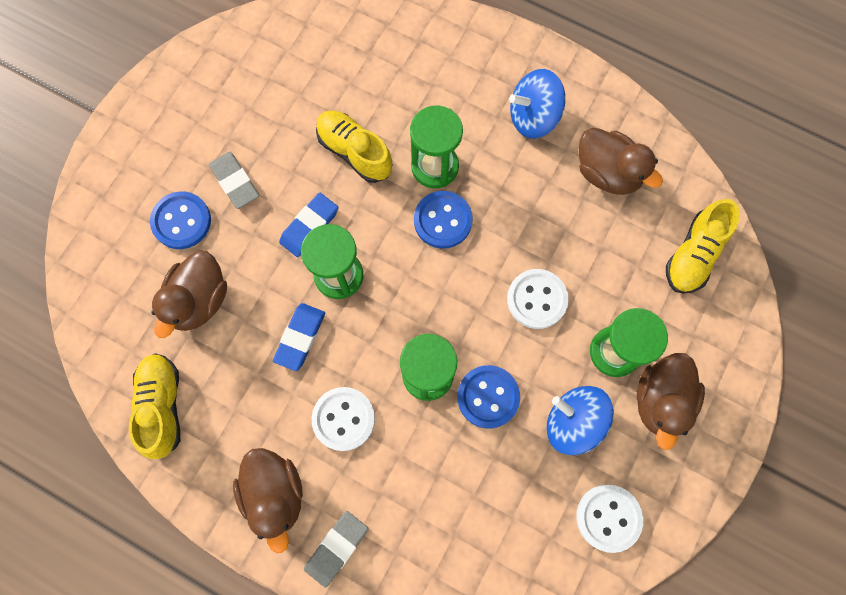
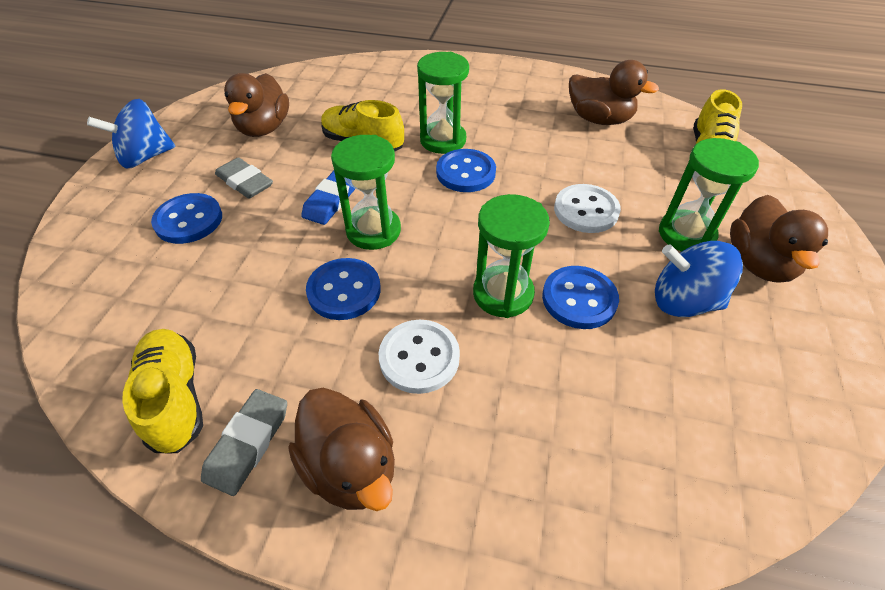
camera: 15 degrees left, 25 degrees down
brown duck [151,251,227,338] -> brown duck moved to [224,73,289,137]
blue eraser [273,303,325,371] -> blue button [306,258,381,320]
grey eraser [304,511,369,587] -> grey eraser moved to [201,389,287,496]
blue spinning top [509,69,566,139] -> blue spinning top moved to [87,99,176,168]
white button [576,485,643,553] -> none

